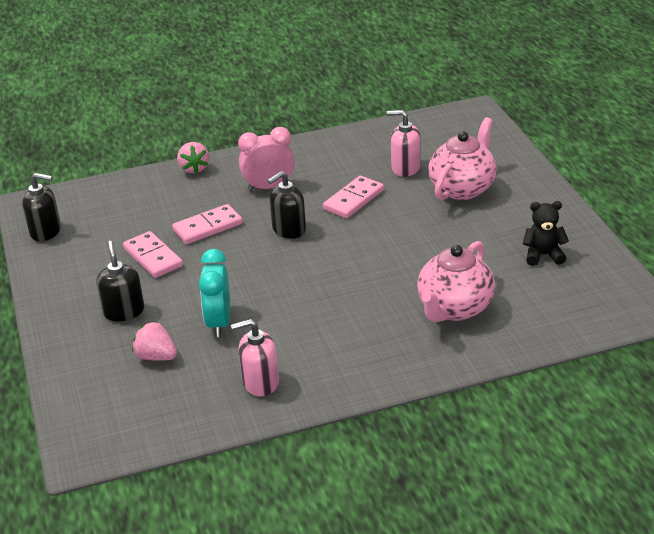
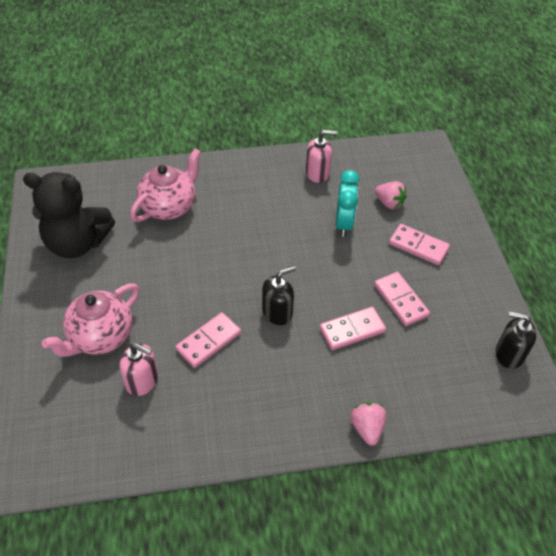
camera: 175 degrees left, 15 degrees up
black soap dispenser [96,241,144,321] -> pink domino [389,224,450,265]
pink clock [238,127,295,192] -> none
black teddy bear [523,201,569,266] -> black teddy bear [23,172,115,258], size x2.05

